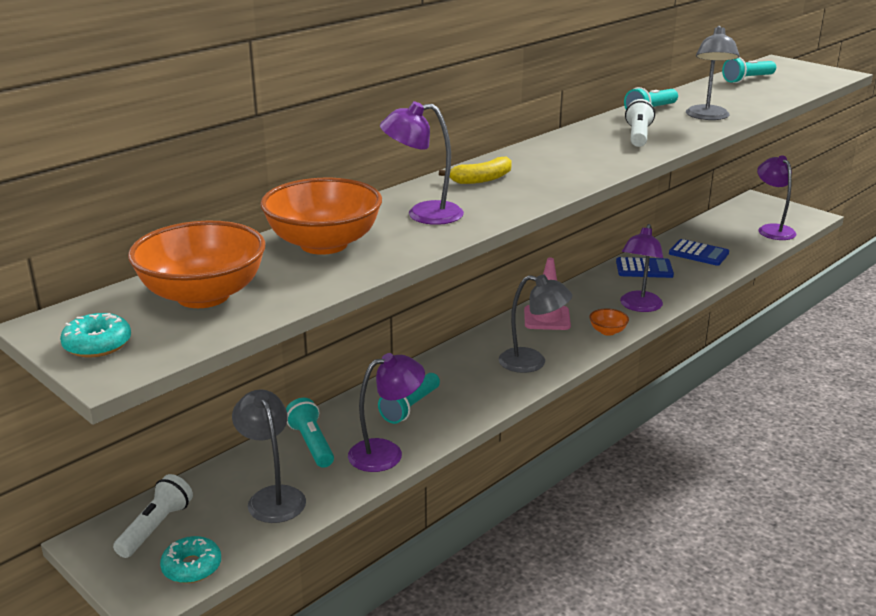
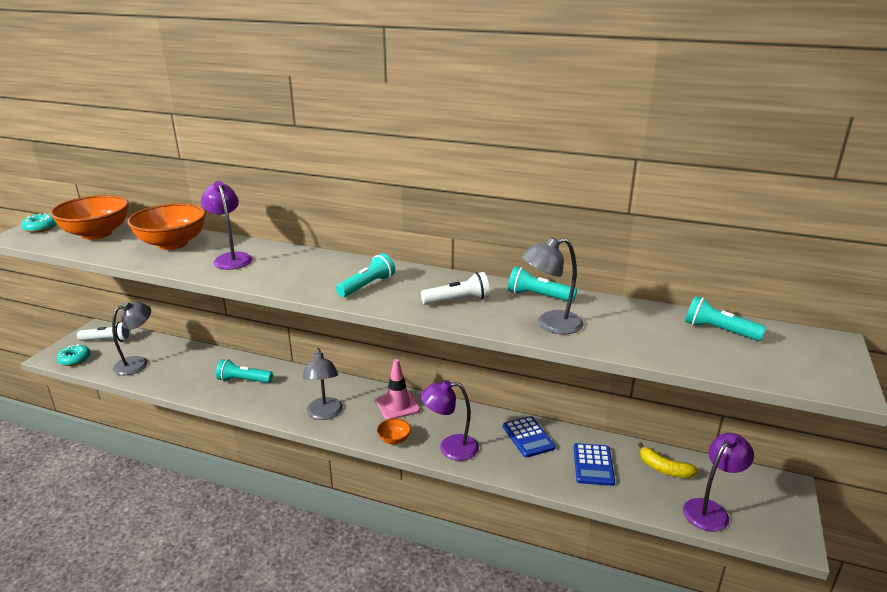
camera: 65 degrees right, 0 degrees up
turquoise flashlight [286,398,334,468] -> turquoise flashlight moved to [336,253,395,297]
purple lamp [348,353,425,472] -> none
yellow banana [439,156,512,184] -> yellow banana moved to [638,442,698,478]

